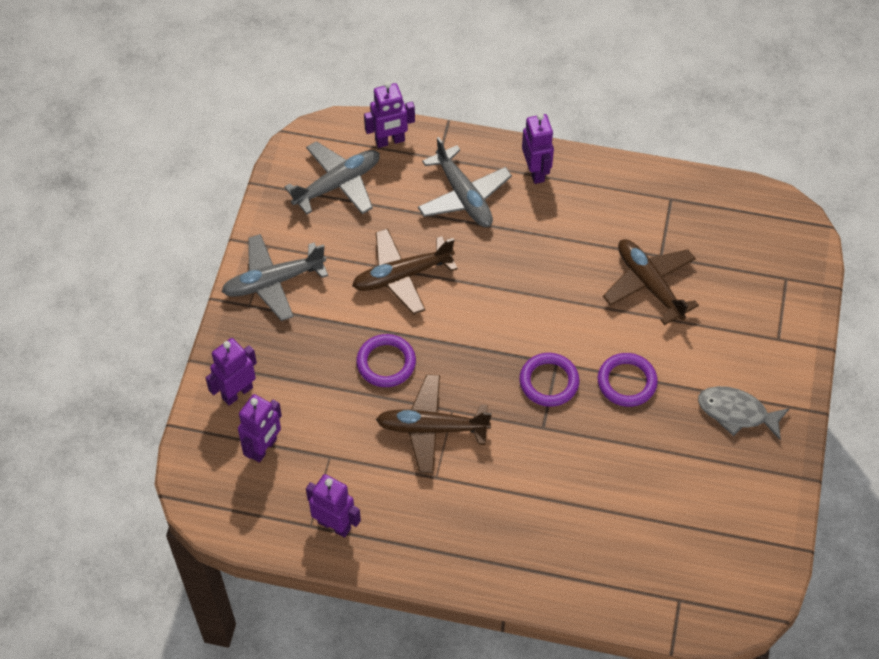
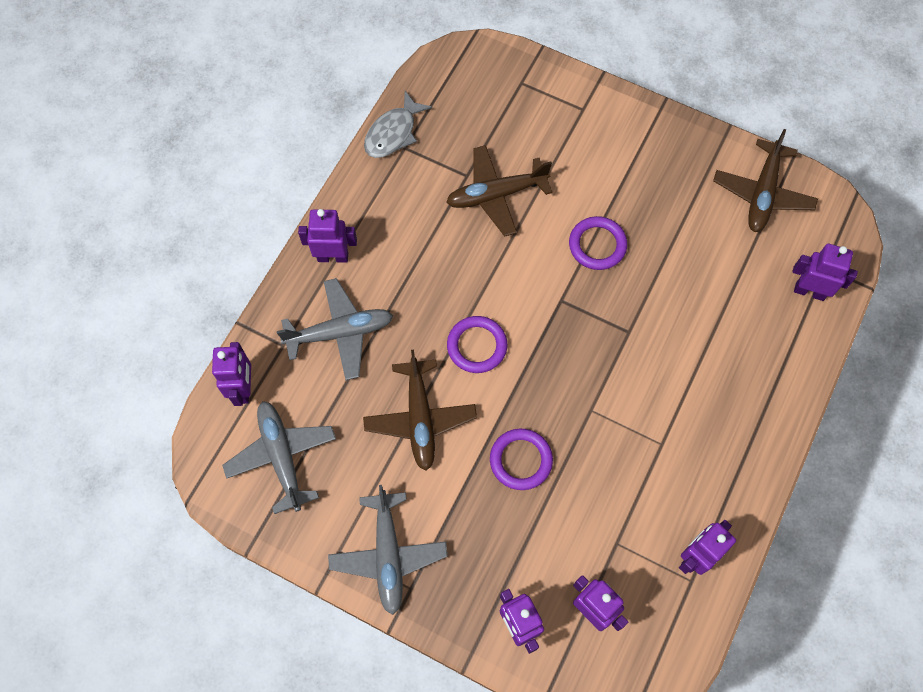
camera: 75 degrees left, 10 degrees up
brown plane [376,374,492,474] -> brown plane moved to [713,129,818,232]
purple ring [519,353,580,407] -> purple ring moved to [447,316,507,373]
grey fish [698,386,790,440] -> grey fish moved to [364,91,432,158]
none -> purple robot [792,244,858,301]

